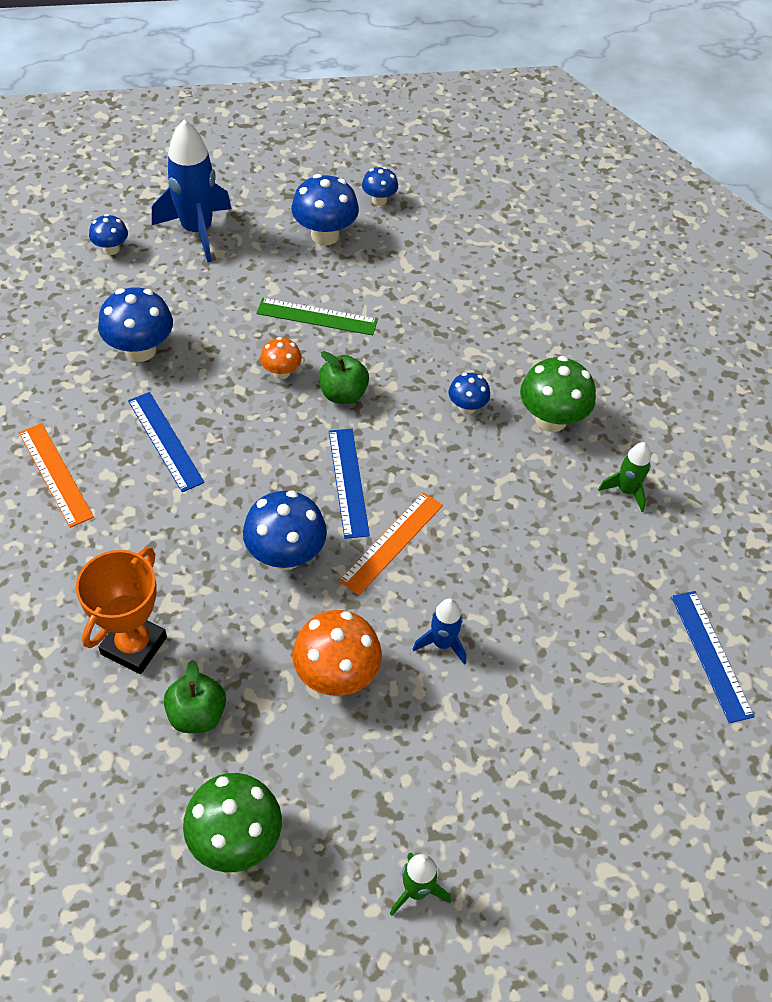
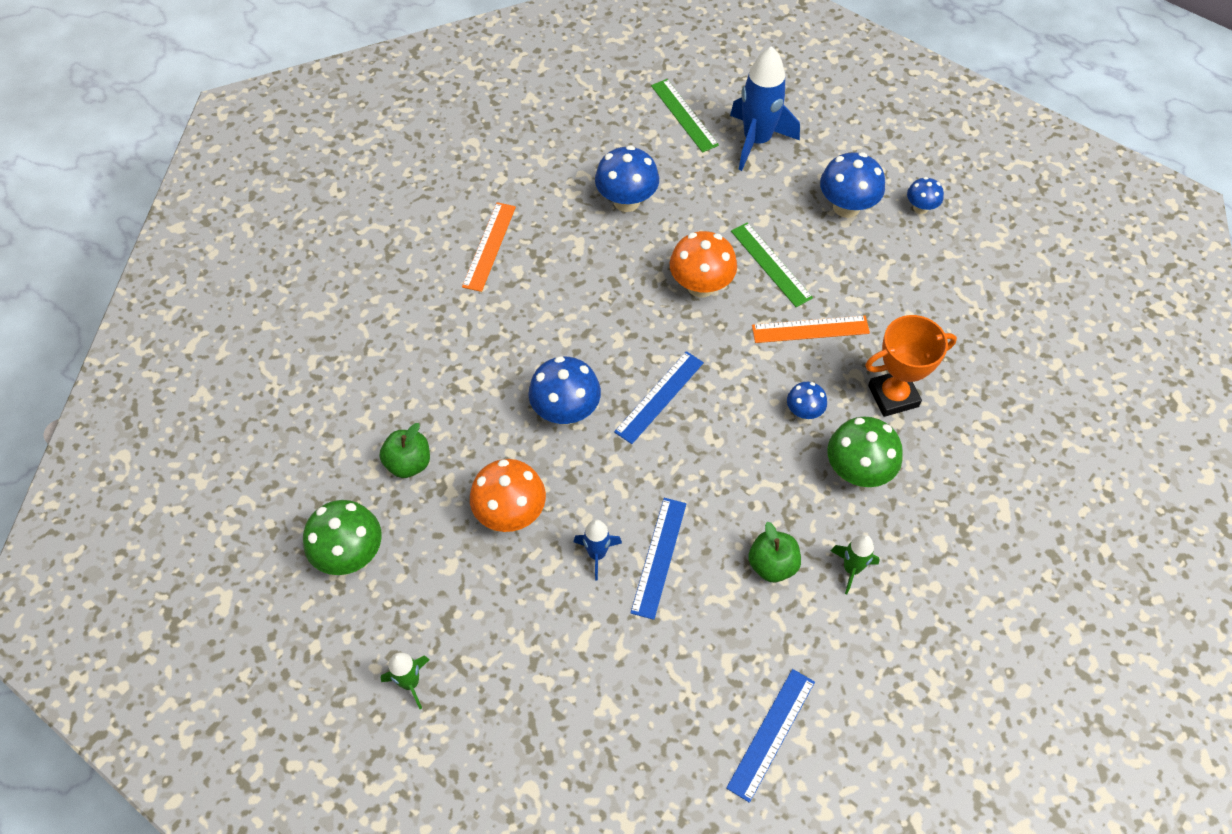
camera: 50 degrees right, 5 degrees up
orange trophy [76,547,167,674] -> orange trophy moved to [865,315,957,417]
blue mushroom [89,214,128,255] -> green ruler [651,79,719,153]
blue ruler [128,392,205,492] -> blue ruler moved to [630,498,687,620]
orange mushroom [260,337,302,379] -> orange mushroom [670,231,737,298], size x1.77
green apple [319,351,369,404] -> green apple moved to [748,522,801,582]
orange ruler [339,492,443,595] -> orange ruler moved to [752,316,870,343]

